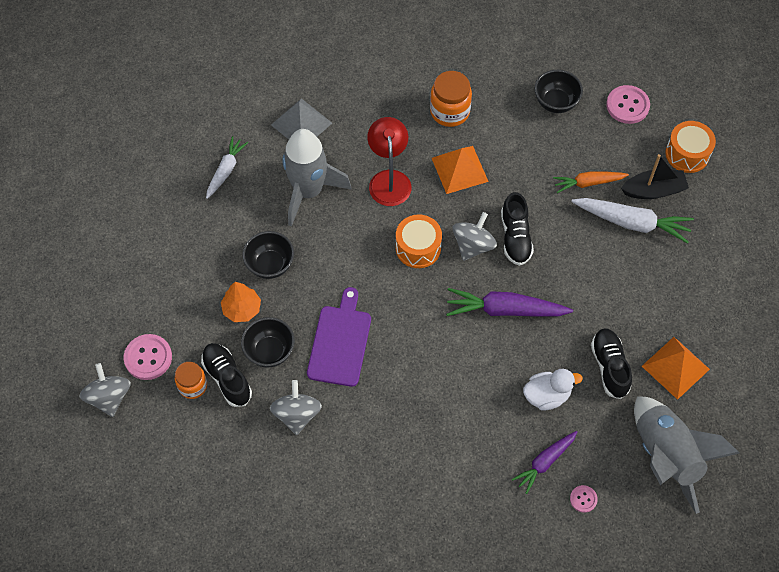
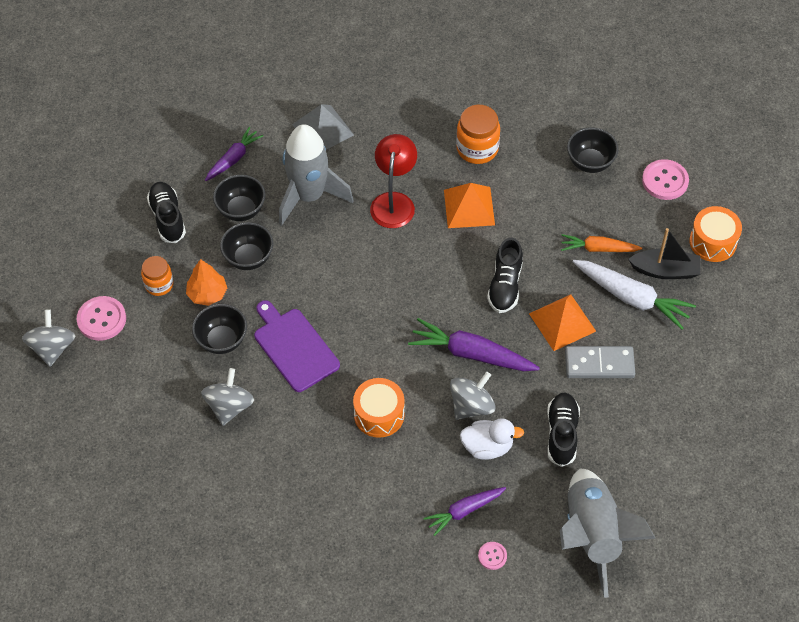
camera: 15 degrees right, 5 degrees down
orange jar [175,362,207,399] -> orange jar moved to [141,256,174,296]
black shoe [201,343,252,407] -> black shoe moved to [147,182,186,243]
white carrot [206,136,248,199] -> purple carrot [205,127,263,181]
purple cutting board [307,287,371,387] -> purple cutting board turned 60 degrees counterclockwise [254,300,340,392]
orange drum [396,214,442,268] -> orange drum moved to [353,378,405,438]
grey spinning top [452,212,497,261] -> grey spinning top moved to [450,372,496,420]
orange pyramid [642,337,710,400] -> orange pyramid moved to [529,294,596,351]
none -> black bowl [213,175,265,221]
none -> grey domino [565,346,635,378]

